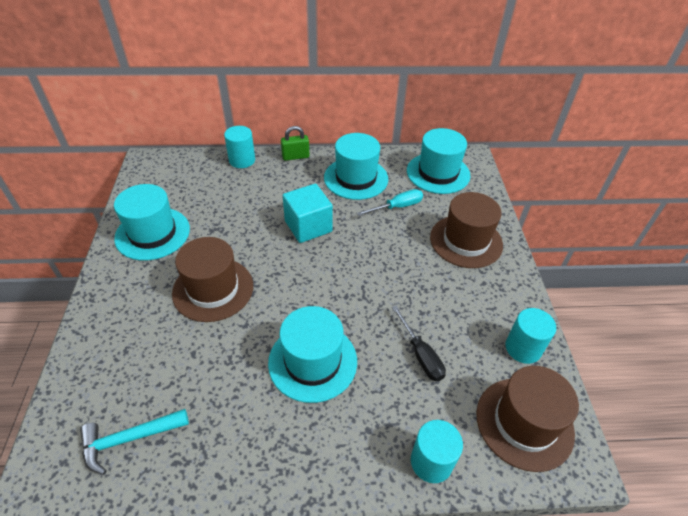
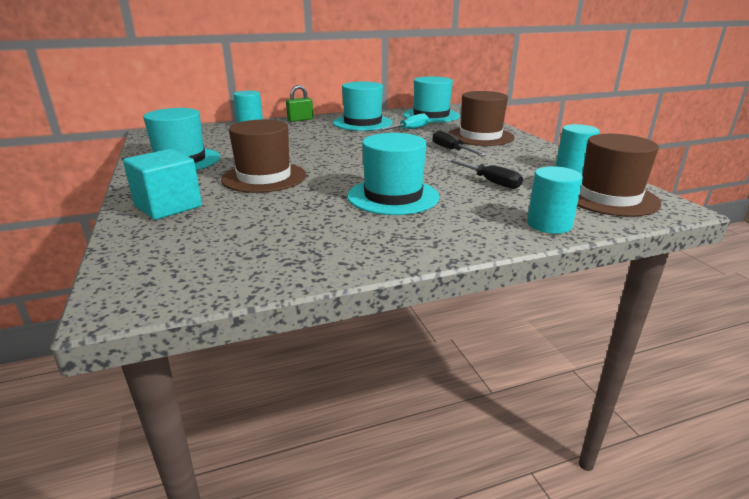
camera: 15 degrees left, 20 degrees down
turquoise hammer [80,409,189,475] -> none
turquoise cube [283,184,333,243] -> turquoise cube moved to [123,149,202,220]
none -> black screwdriver [433,130,486,156]

